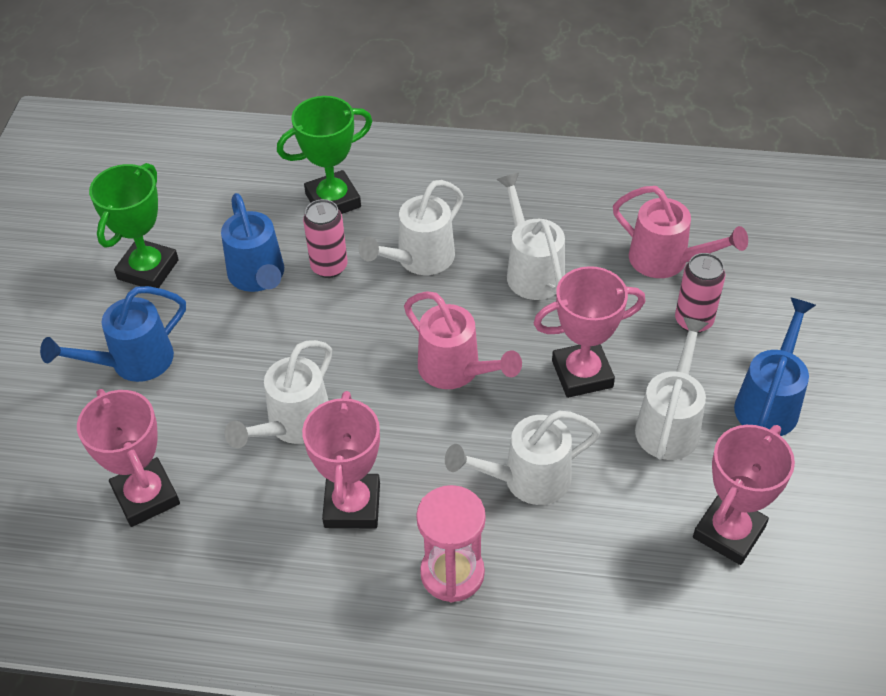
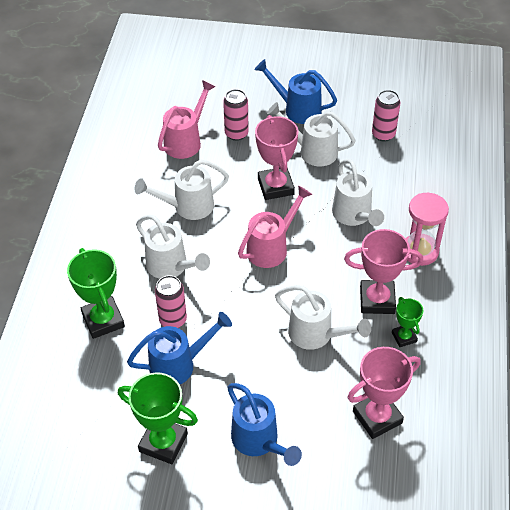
camera: 90 degrees left, 0 degrees up
pink trophy [693,425,795,565] -> pink can [372,90,400,142]
none -> green trophy [392,297,424,347]

